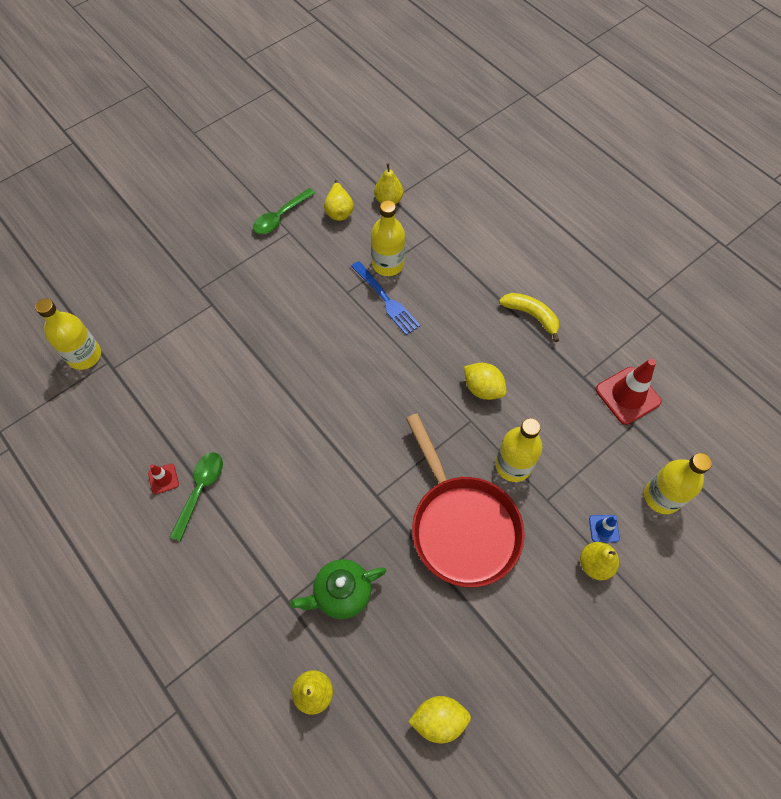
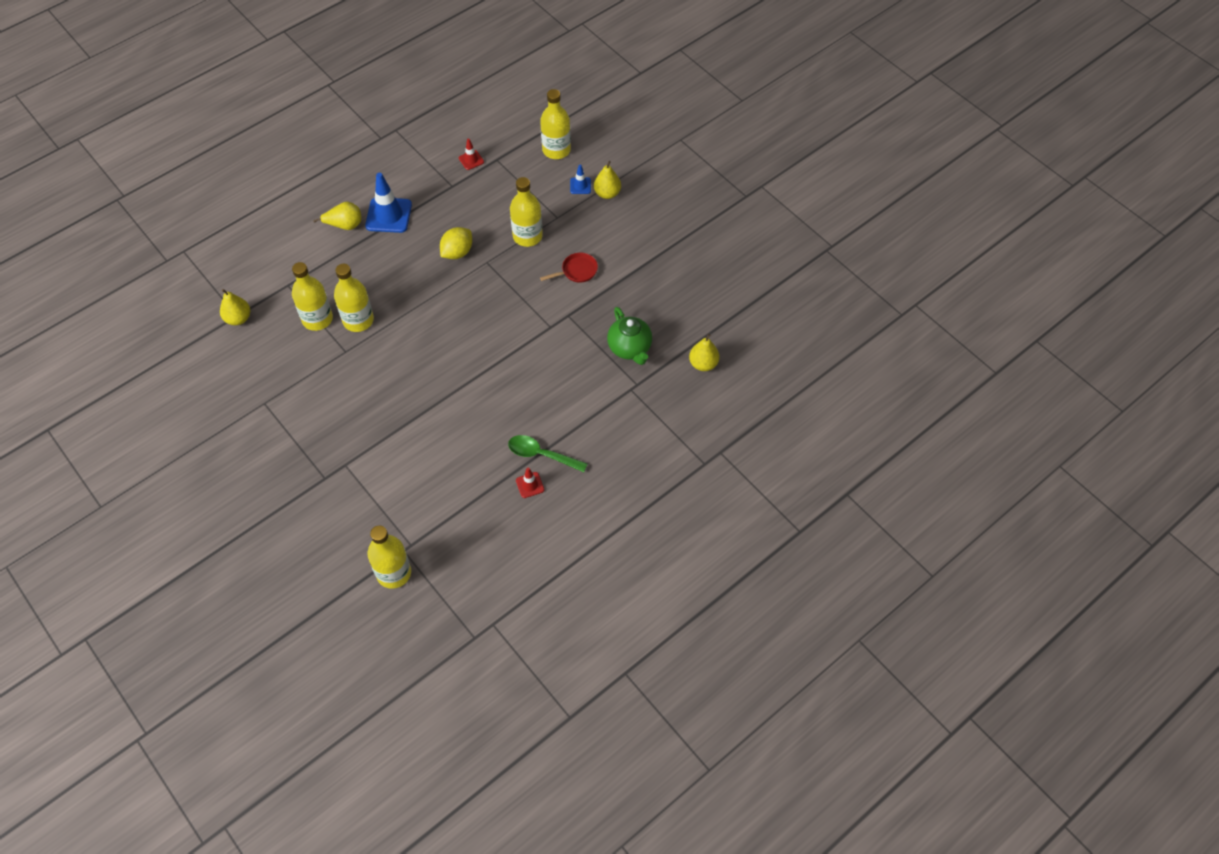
camera: 90 degrees left, 5 degrees down
green spoon [253,188,315,234] -> none
yellow pear [324,180,354,221] -> yellow pear moved to [313,202,361,230]
blue fork [351,261,420,335] -> yellow bottle [334,264,374,332]
red pan [406,414,525,587] -> red pan [540,253,598,283], size x0.41
yellow lemon [408,696,471,743] -> none
yellow banana [499,293,559,342] -> blue traffic cone [365,173,412,233]
red traffic cone [596,359,662,425] -> red traffic cone [459,139,484,170], size x0.51

